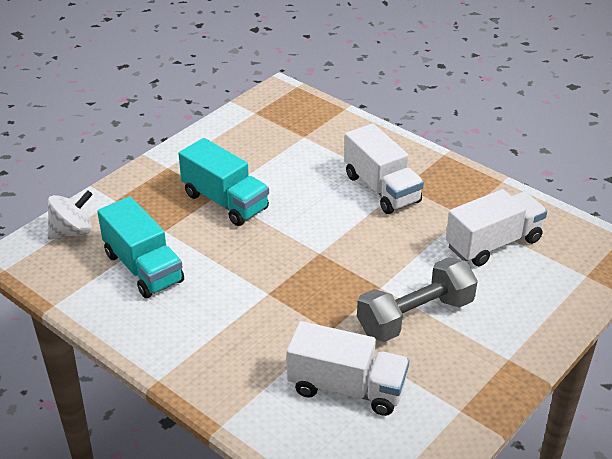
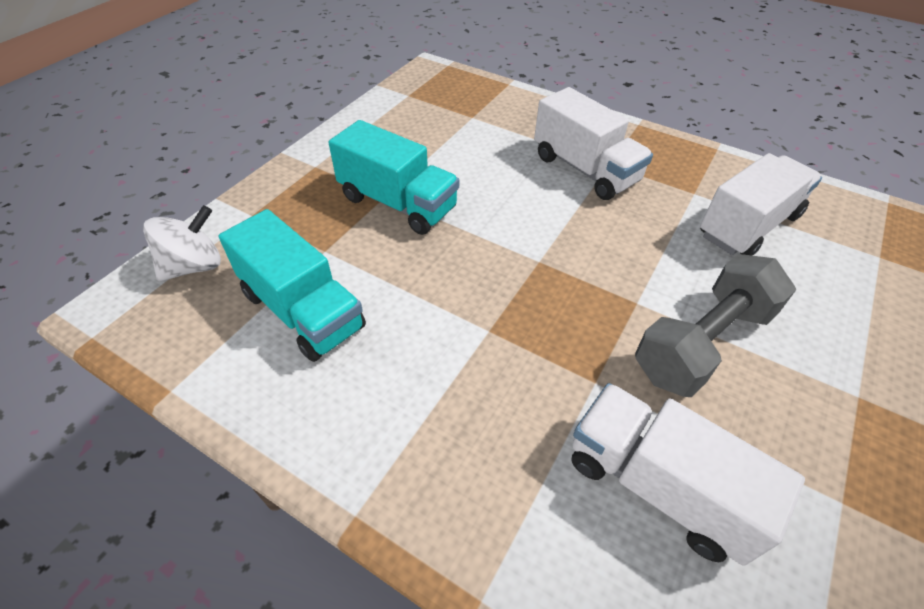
camera: 10 degrees left, 10 degrees up
white truck [287,321,409,416] -> white truck turned 150 degrees counterclockwise [572,383,805,566]

